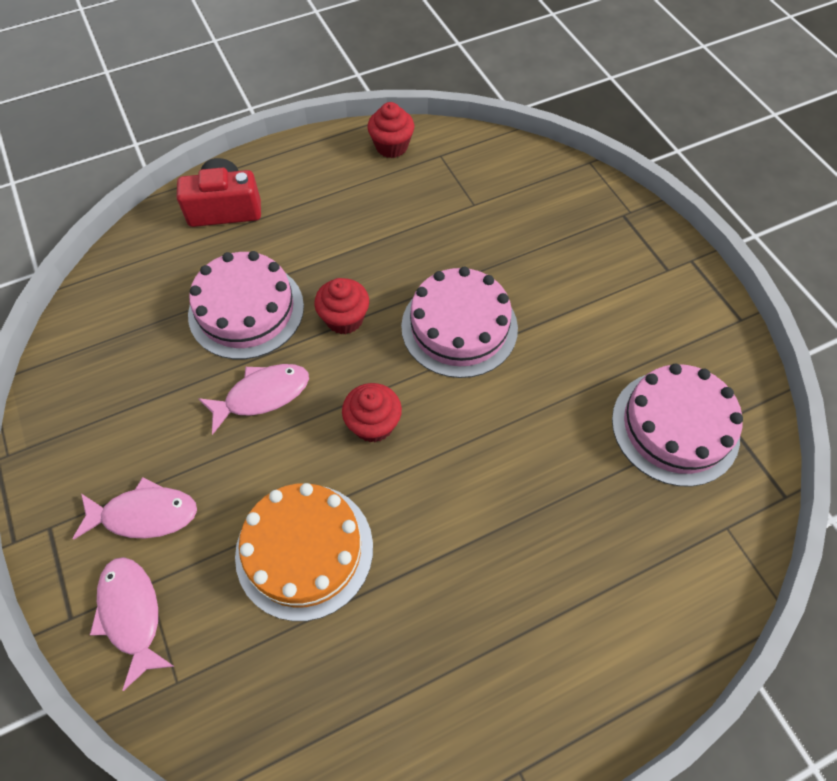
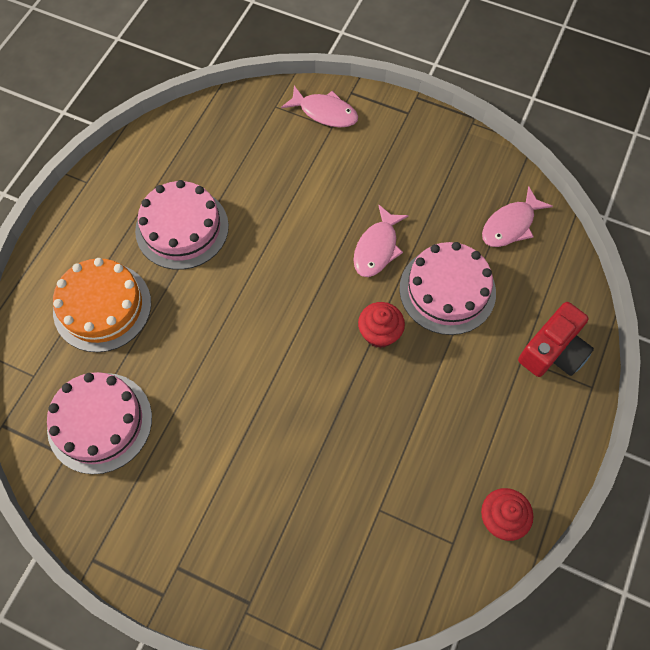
camera: 140 degrees right, 5 degrees up
pink fish [73,477,197,540] -> pink fish moved to [482,186,553,247]
orange cake [235,483,373,621] -> orange cake moved to [53,258,151,352]
red cupcake [342,383,402,443] -> none
pink cake [401,267,518,378] -> pink cake moved to [135,180,229,270]

